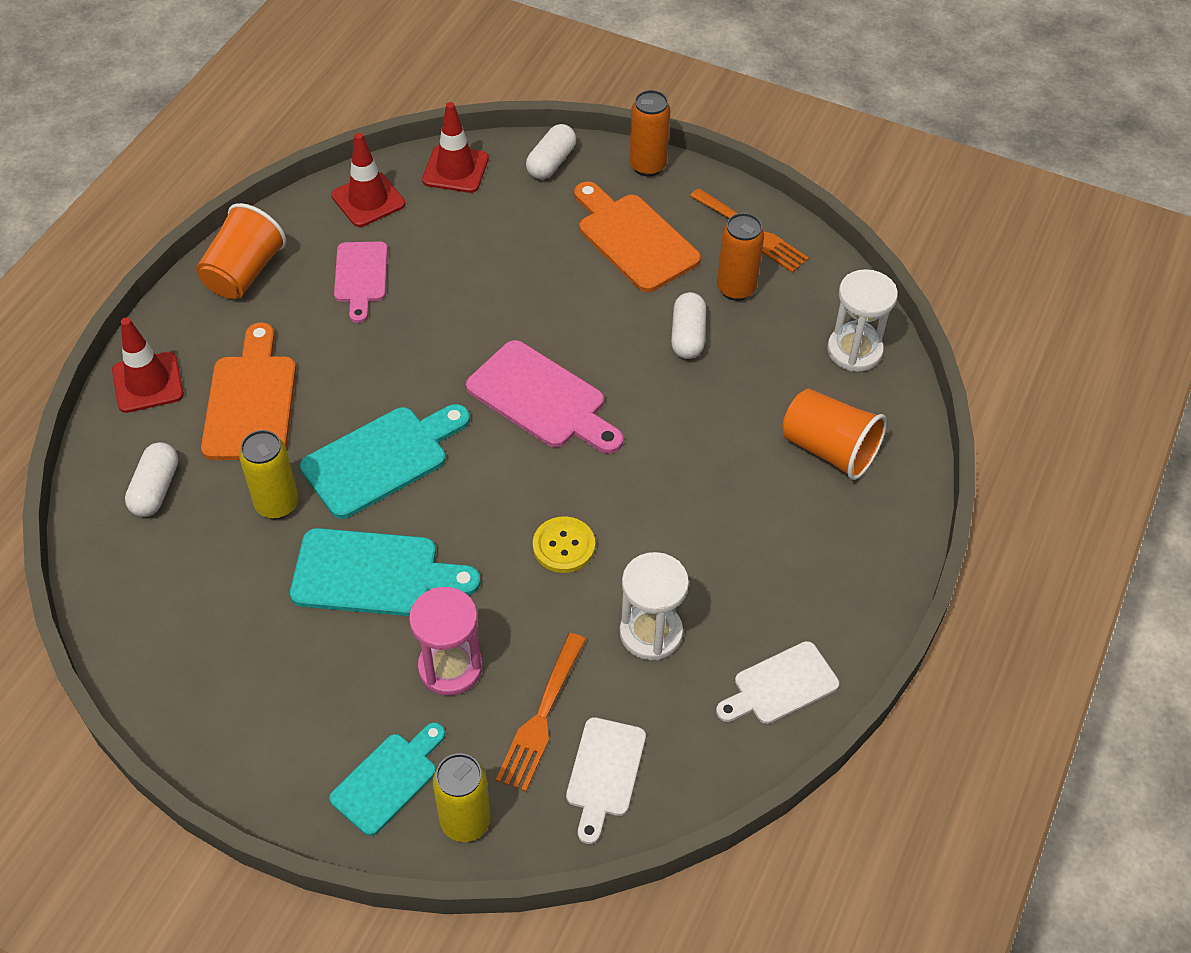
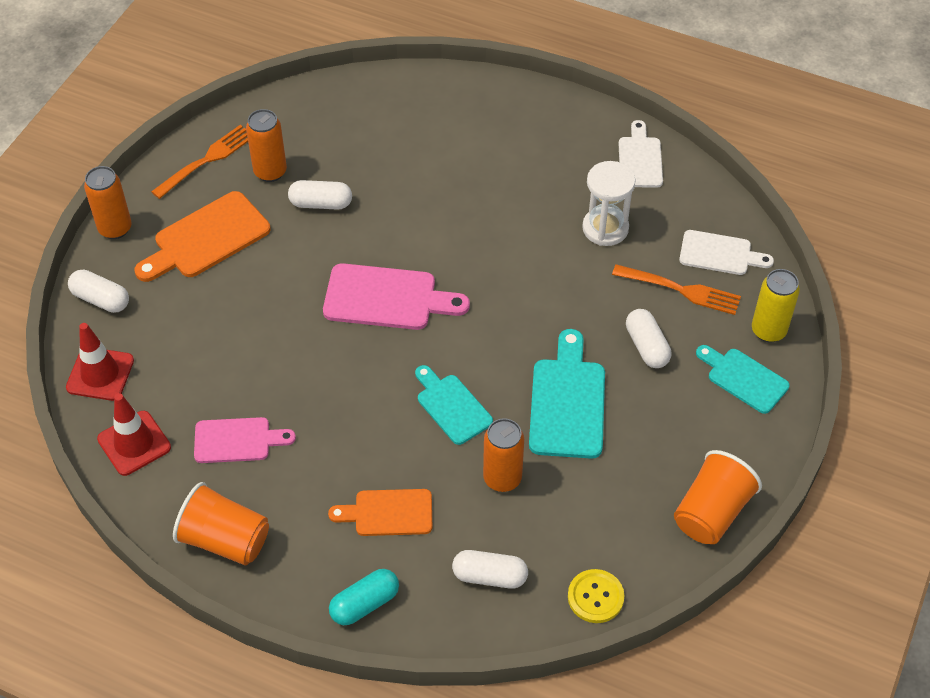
camera: 90 degrees left, 0 degrees up
red traffic cone [112,318,184,413] -> turquoise capsule [329,569,399,625]
orange cutting board [201,322,296,460] -> orange cutting board [328,489,433,536], size x0.65
yellow can [239,430,299,519] -> orange can [483,418,524,492]
turquoise cutting board [300,404,470,519] -> turquoise cutting board [415,365,493,445], size x0.65
pink hourglass [409,587,483,695] -> white capsule [626,309,671,368]
pink cutting board [466,340,623,454] -> pink cutting board turned 60 degrees clockwise [323,263,470,330]
yellow button [533,516,595,573] -> yellow button moved to [568,569,625,623]
white cutting board [716,641,839,724] -> white cutting board turned 150 degrees counterclockwise [619,120,663,188]
orange cup [782,388,887,480] -> orange cup moved to [674,450,762,544]
white hourglass [827,269,898,372] -> none

